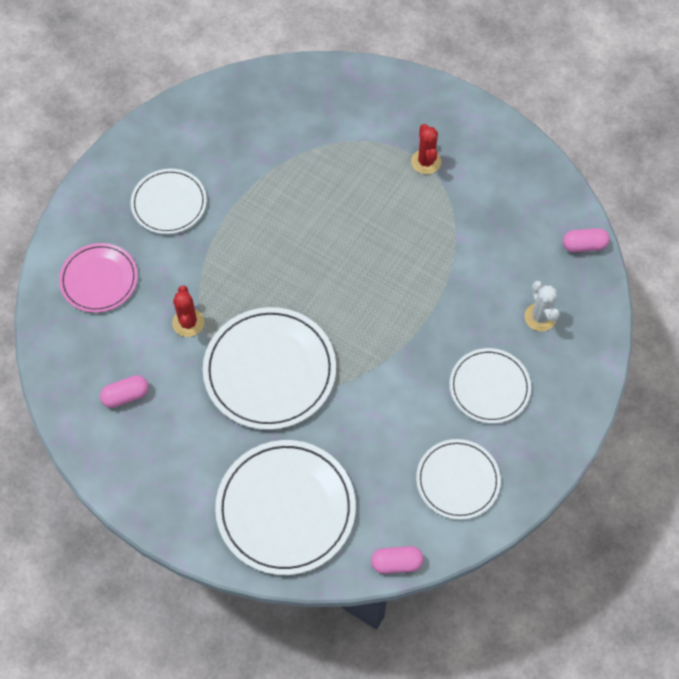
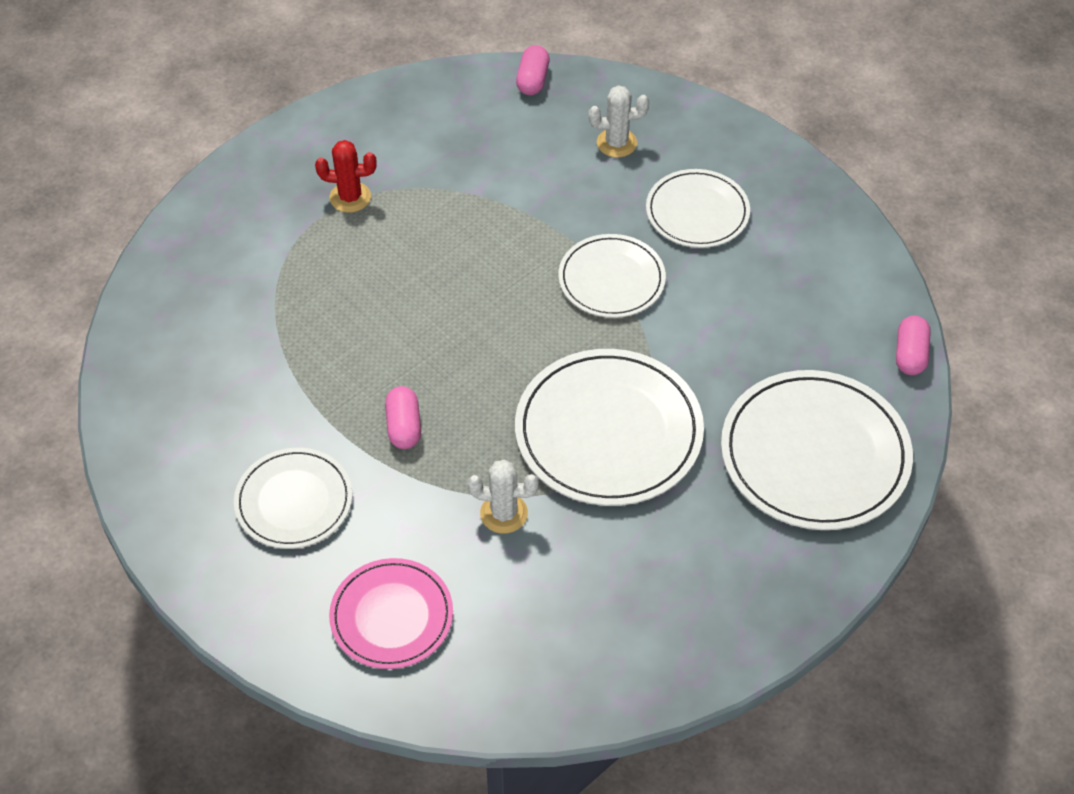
camera: 75 degrees left, 10 degrees down
pink capsule [100,375,149,408] -> pink capsule moved to [385,386,421,449]
red cactus [172,286,204,337] -> white cactus [468,459,539,533]
white plate [416,439,501,520] -> white plate moved to [558,234,666,318]

